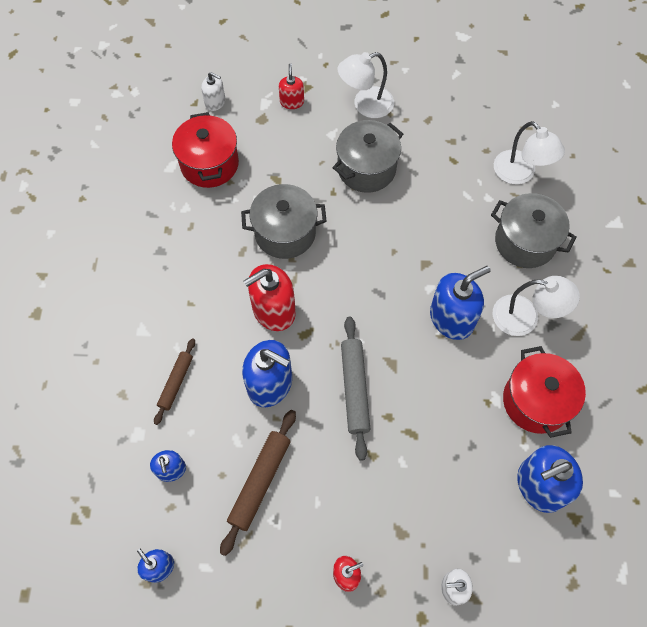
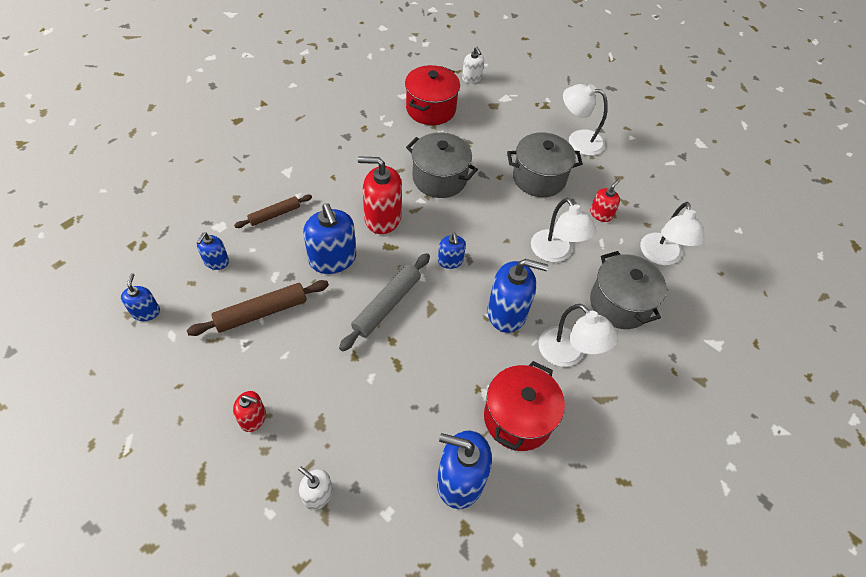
camera: 35 degrees right, 10 degrees down
red soap dispenser [279,63,304,109] -> red soap dispenser moved to [590,179,620,222]
none -> blue soap dispenser [438,233,466,269]
none -> white lamp [531,198,596,262]

